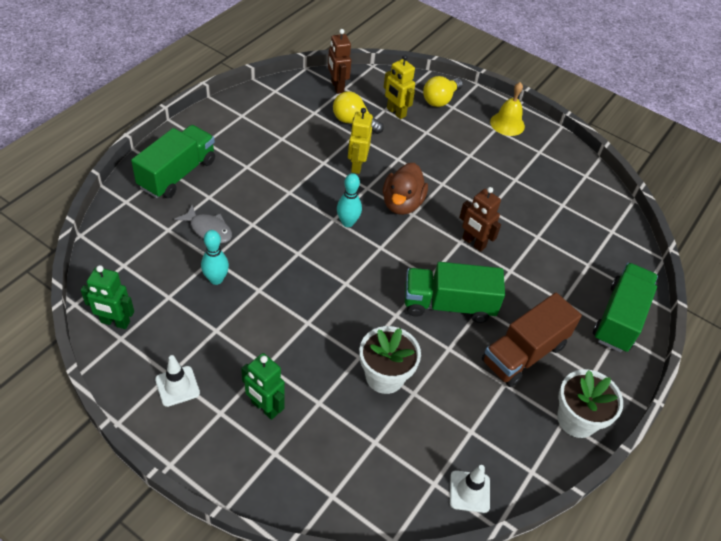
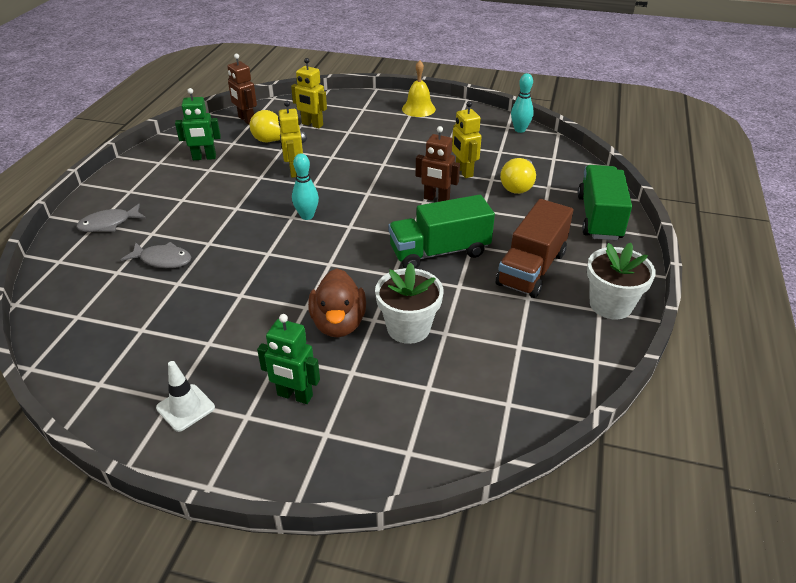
camera: 15 degrees left, 10 degrees down
green robot [81,265,134,329] -> green robot moved to [175,88,221,160]
green truck [131,125,215,198] -> grey fish [76,204,146,232]
turquoise bowling pin [201,230,229,285] -> turquoise bowling pin moved to [511,73,534,133]
brown duck [383,163,428,215] -> brown duck moved to [308,268,366,337]
yellow light bulb [423,76,463,107] -> yellow light bulb moved to [500,158,536,194]
white traffic cone [450,465,490,513] -> none
none -> yellow robot [452,101,482,178]

